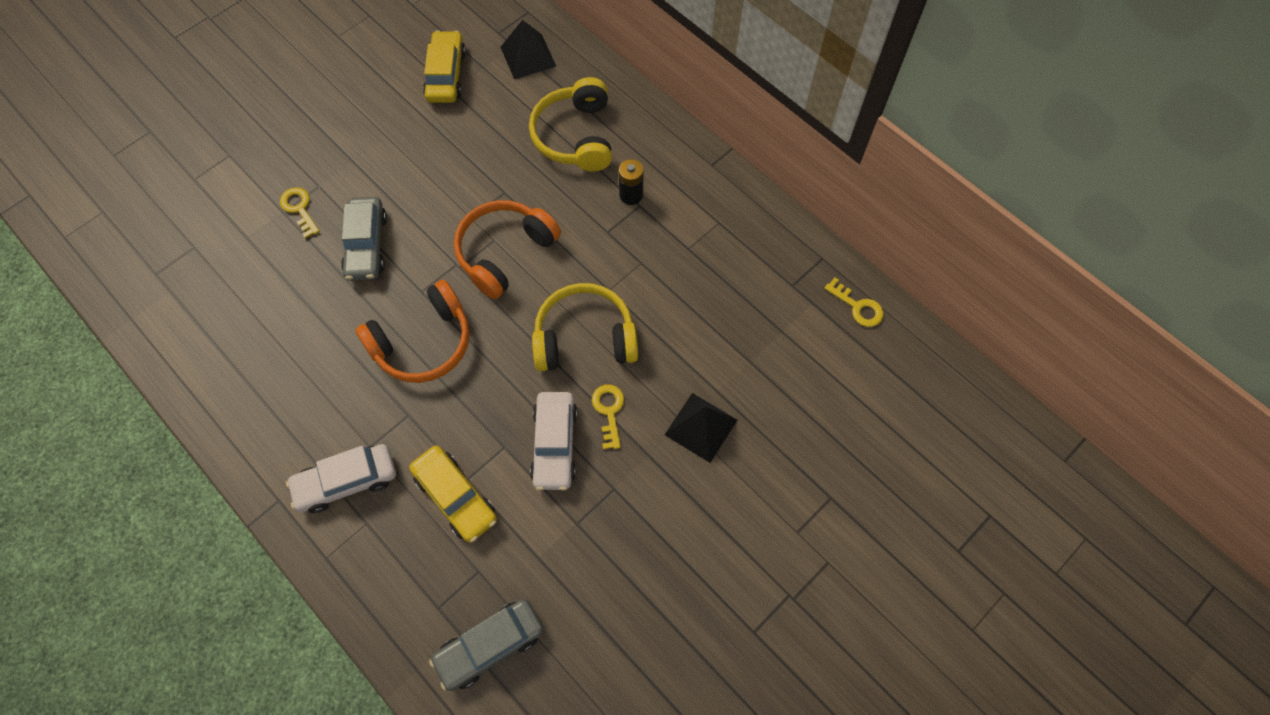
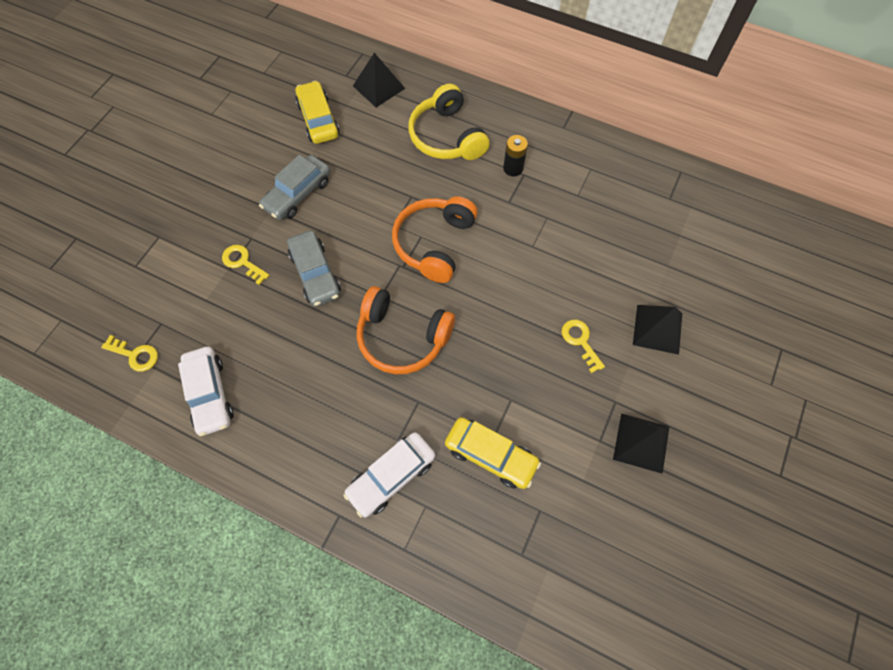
camera: 20 degrees left, 0 degrees up
orange headphones [356,280,470,383] -> orange headphones turned 75 degrees clockwise [357,286,455,374]
grey car [429,599,543,691] -> grey car moved to [259,155,330,220]
white car [530,392,578,490] -> white car moved to [178,346,234,436]
yellow headphones [532,283,638,371] -> none
yellow key [824,277,883,327] -> yellow key moved to [101,335,158,372]
none -> black pyramid [613,413,669,474]

